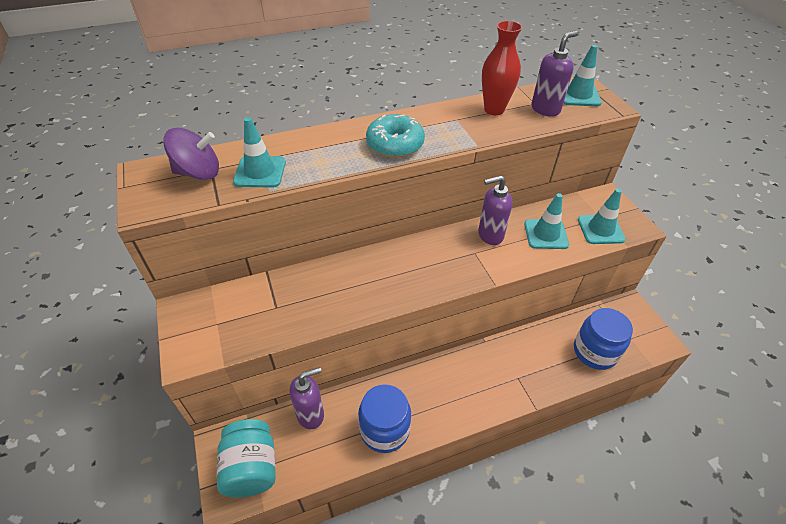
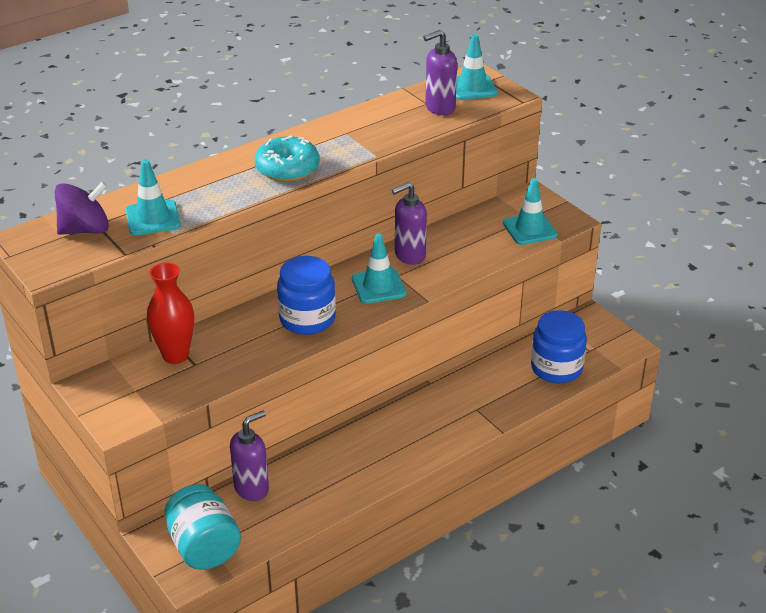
camera: 15 degrees left, 10 degrees down
blue jar [358,384,411,453] -> blue jar moved to [277,256,336,335]
red vase [482,21,522,115] -> red vase moved to [147,263,194,364]
turquoise traffic cone [524,193,569,249] -> turquoise traffic cone moved to [352,234,406,304]
purple soap dispenser [532,31,578,117] -> purple soap dispenser turned 150 degrees counterclockwise [423,30,457,115]

